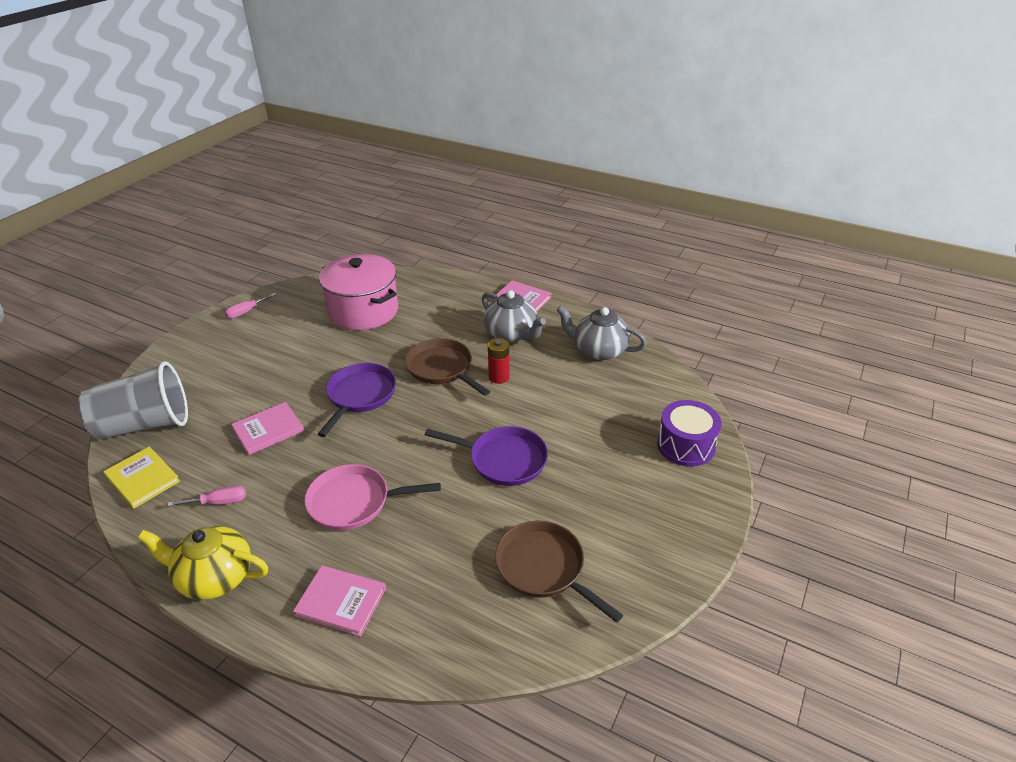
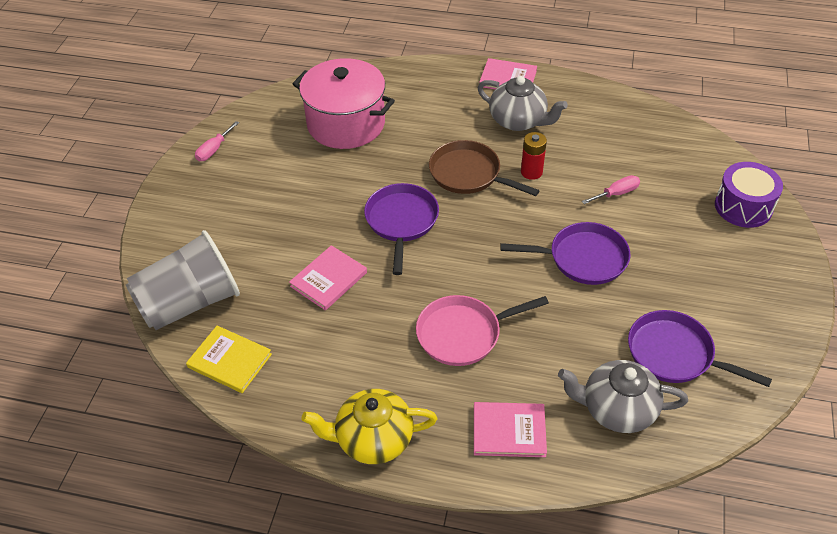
camera: 15 degrees left, 10 degrees up
pink screwdriver [168,486,246,507] -> pink screwdriver moved to [582,175,640,204]
brown pan [495,521,623,623] -> purple pan [628,310,772,387]
grey teapot [557,306,647,360] -> grey teapot moved to [558,360,688,433]

